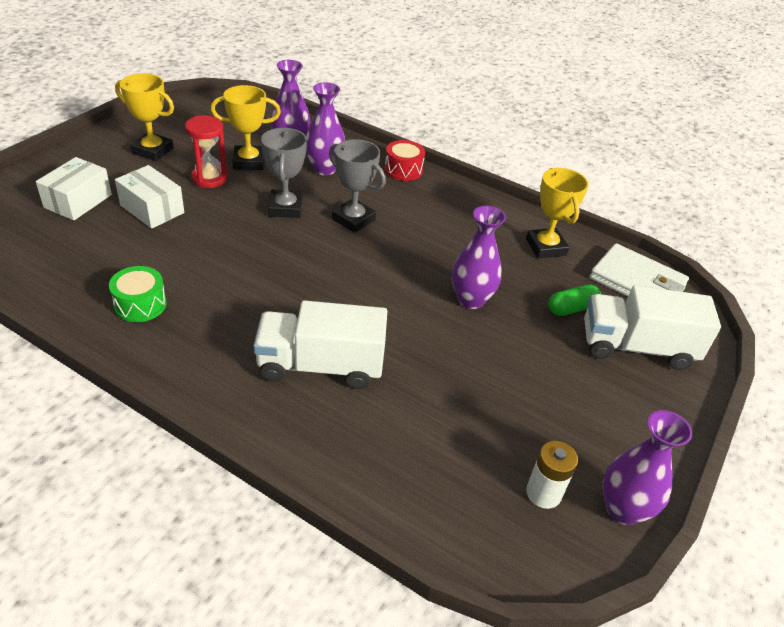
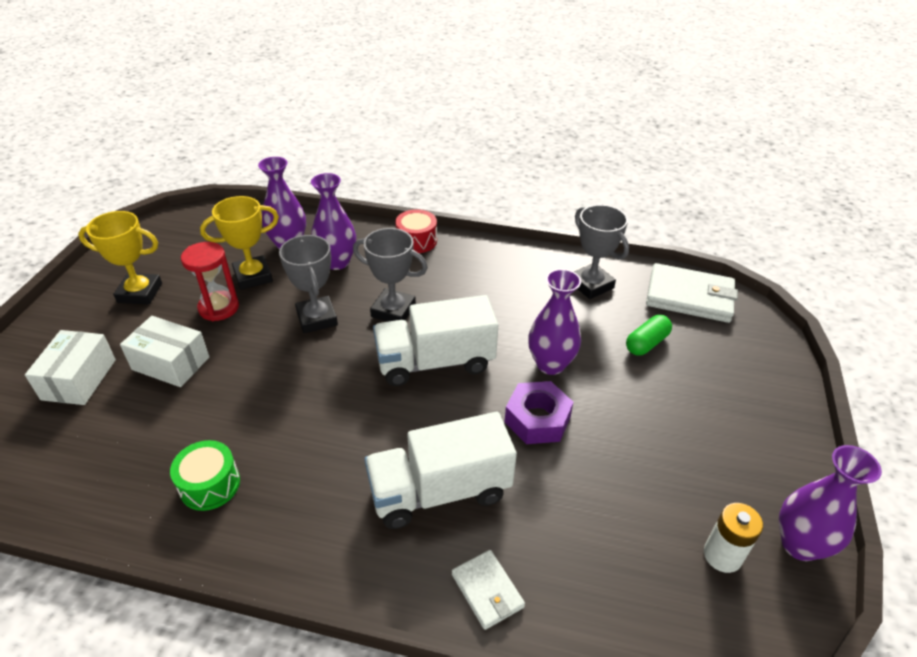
camera: 15 degrees left, 0 degrees up
yellow trophy [526,168,589,258] -> grey trophy [574,205,629,299]
white truck [584,285,721,370] -> white truck moved to [373,295,498,386]
none -> white wallet [452,550,525,630]
none -> purple nut [505,381,573,444]

